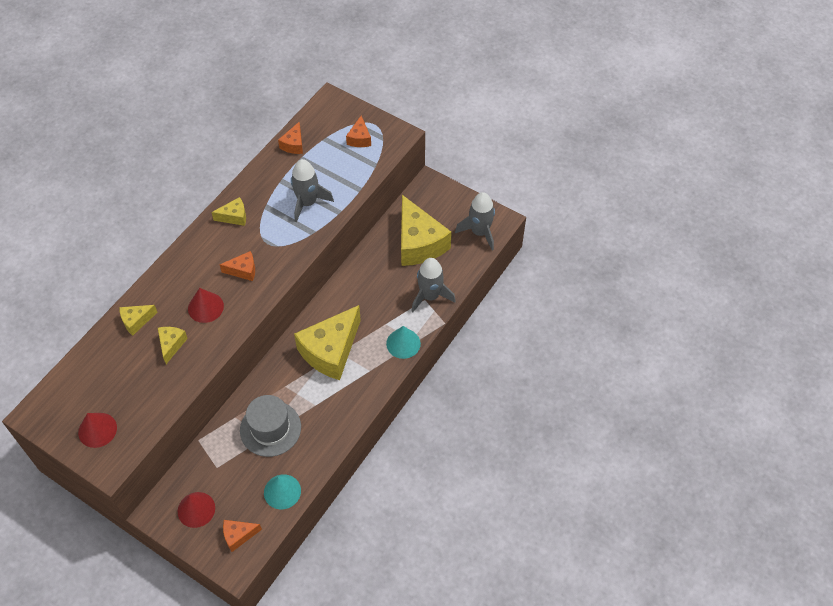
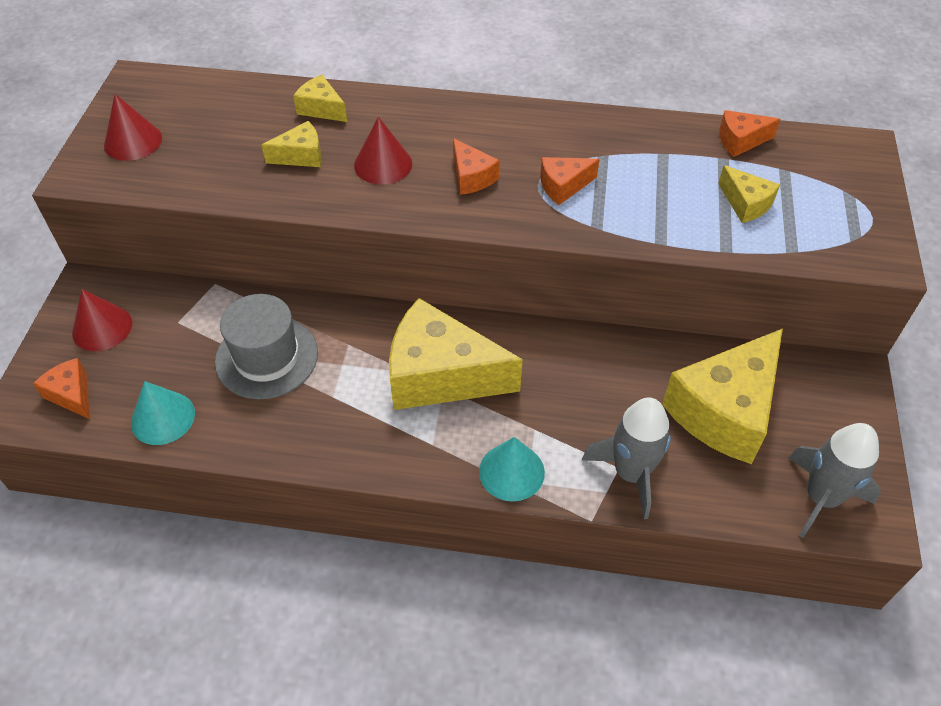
camera: 65 degrees right, 5 degrees down
yellow cheese [211,197,246,226] -> yellow cheese moved to [718,165,780,223]
grey rocket [291,159,334,222] -> none
orange cheese [346,116,371,147] -> orange cheese moved to [540,157,600,205]

